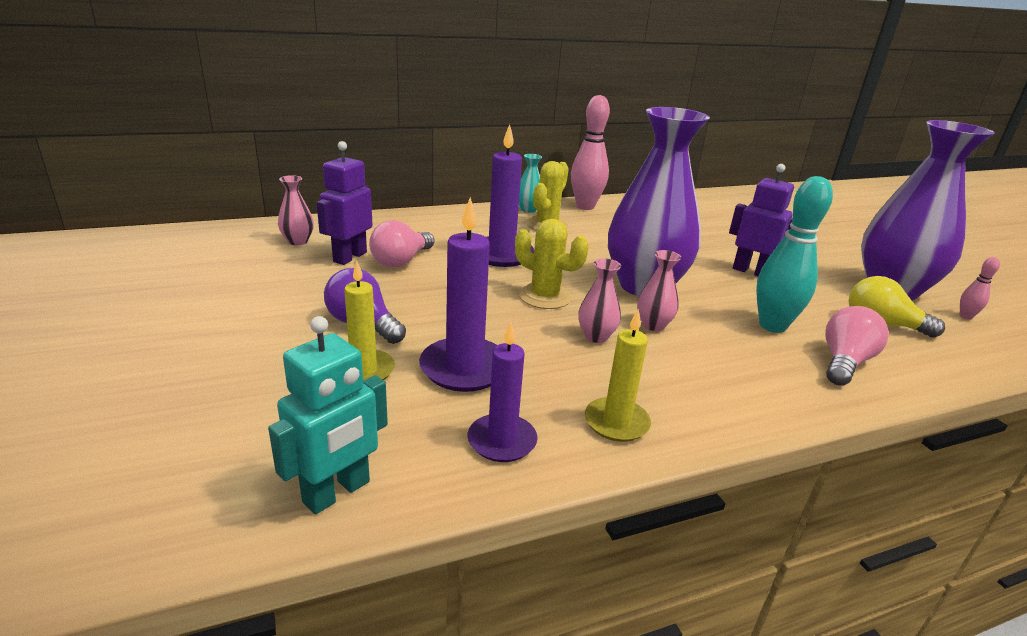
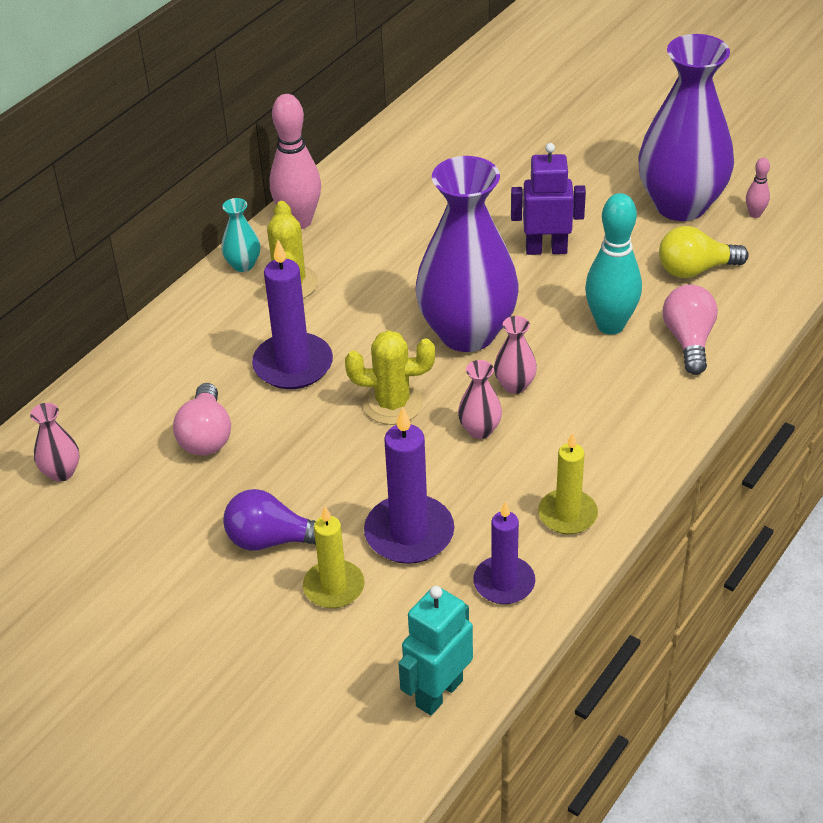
camera: 30 degrees left, 15 degrees up
turquoise robot [268,316,388,514] -> turquoise robot turned 150 degrees counterclockwise [398,586,473,715]
purple robot [317,141,373,265] -> none

